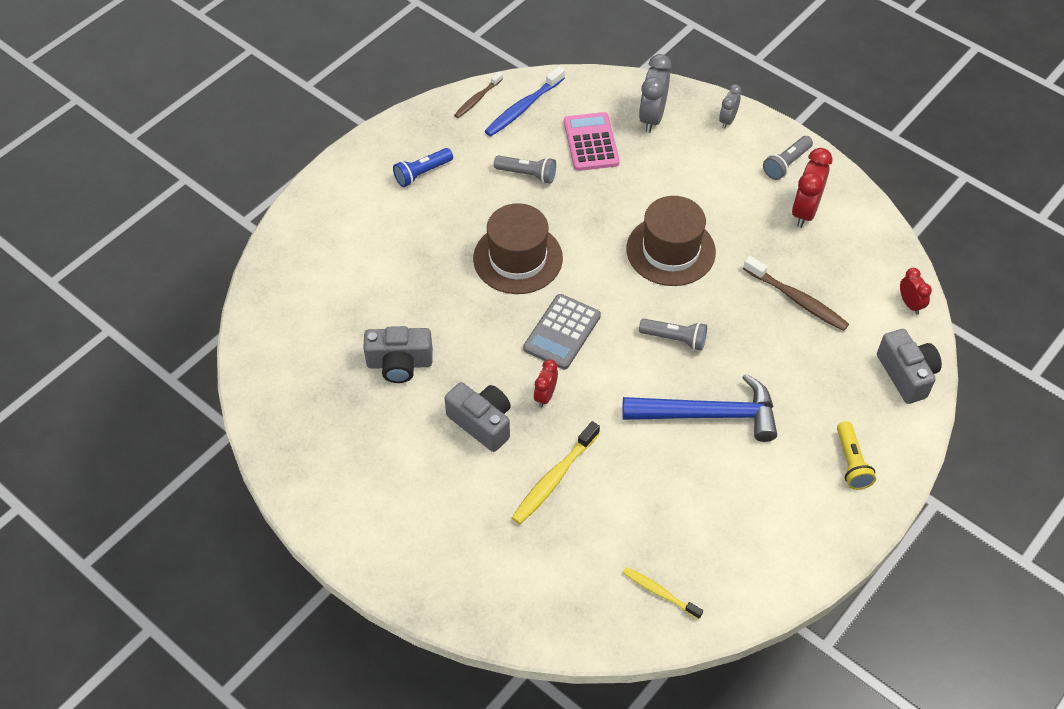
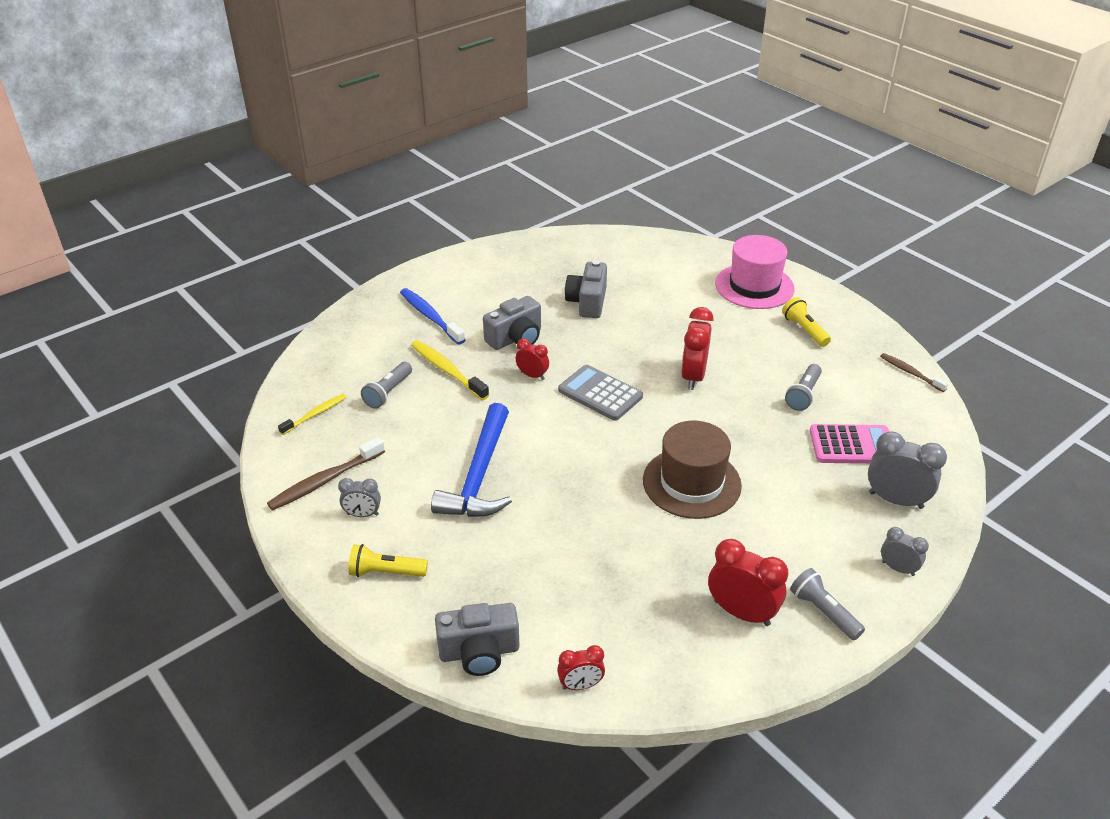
camera: 100 degrees right, 15 degrees down
blue flashlight [393,148,453,187] -> yellow flashlight [782,297,831,347]
brown hat [473,203,563,294] -> red clock [681,307,714,390]
blue toothbrush [485,66,565,137] -> blue toothbrush moved to [400,288,465,344]
grey flashlight [639,319,707,351] -> grey flashlight moved to [361,362,412,409]
brown toothbrush [743,256,849,331] -> brown toothbrush moved to [267,437,385,510]
none -> grey clock [338,478,381,517]
none -> pink hat [715,235,795,309]

